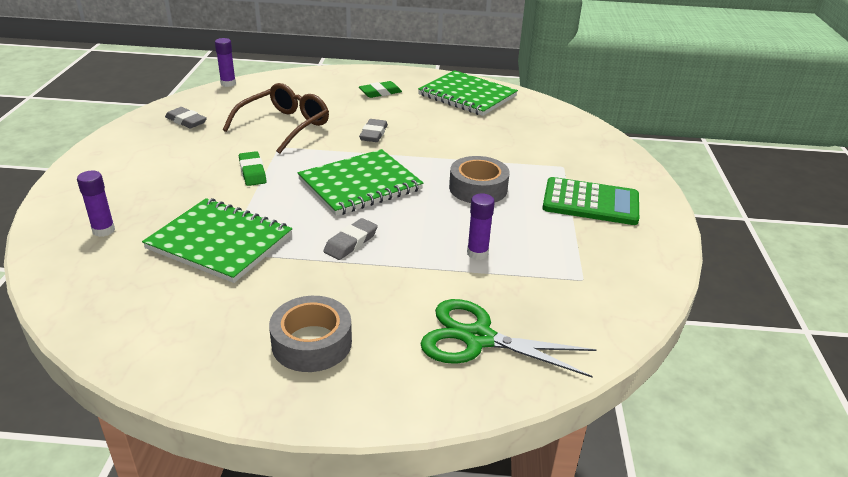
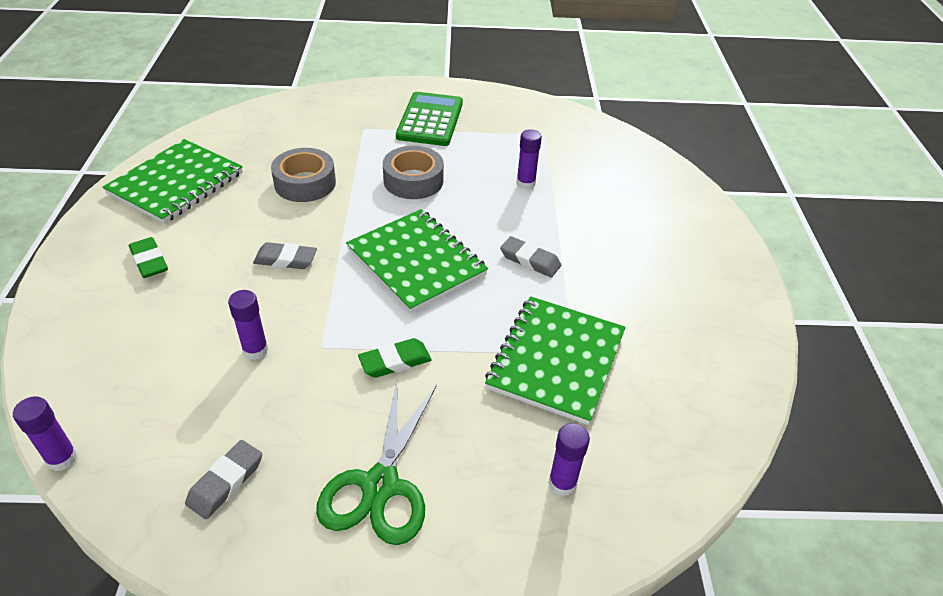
camera: 95 degrees left, 10 degrees up
brown glasses [223,83,329,154] -> purple glue stick [228,290,268,360]
grey tape [269,296,352,372] -> grey tape moved to [271,148,336,202]
green scissors [420,299,597,377] -> green scissors moved to [316,381,437,545]

